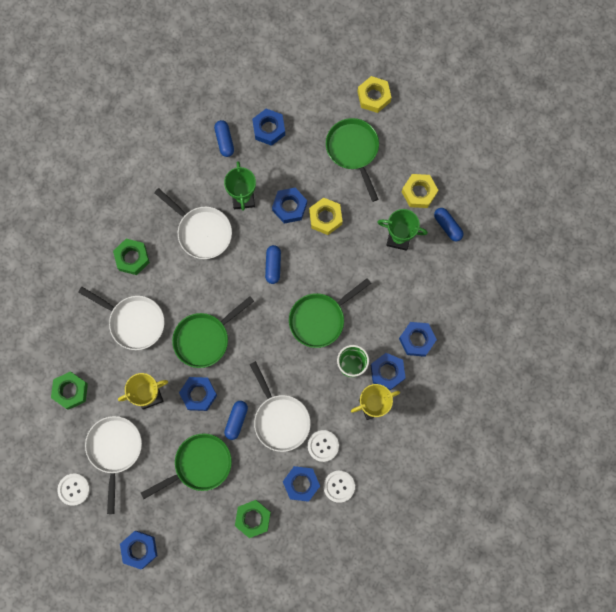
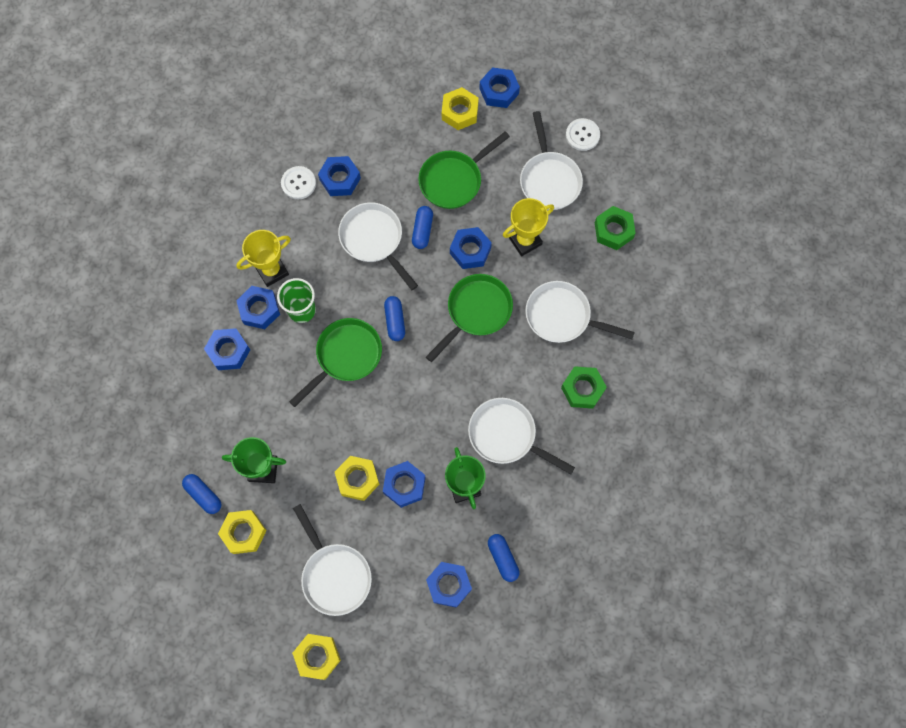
camera: 170 degrees right, 5 degrees down
green nut [235,500,271,538] -> none
blue capsule [265,245,281,284] -> blue capsule moved to [384,296,405,341]
white button [308,430,339,462] -> none
green pan [326,118,379,202] -> white pan [293,504,372,616]
none -> yellow nut [442,87,479,130]

